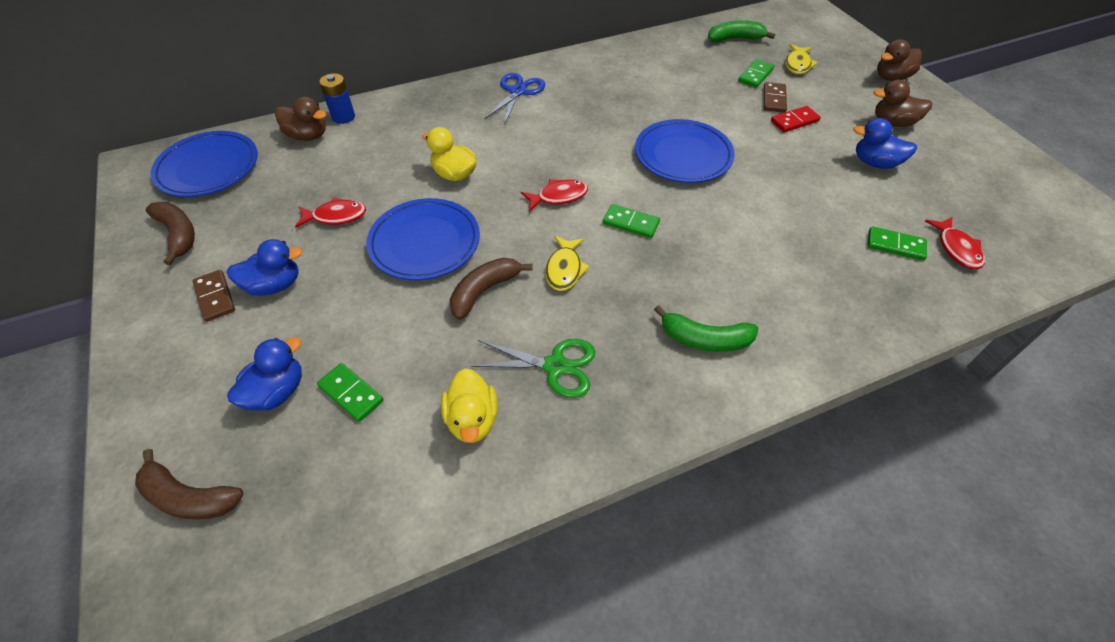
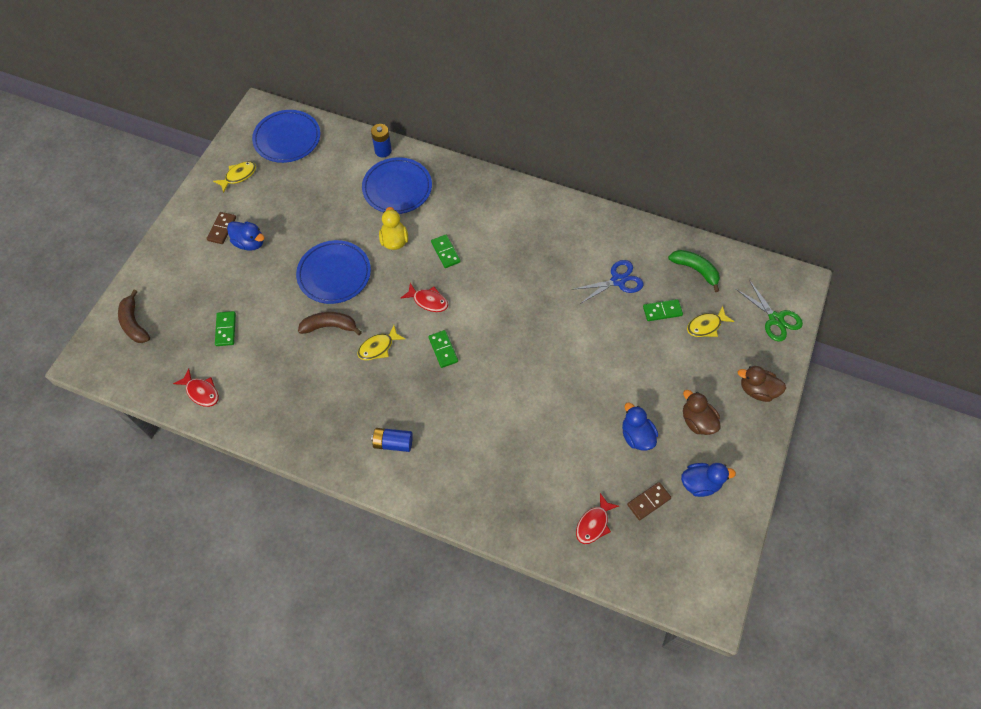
camera: 45 degrees right, 10 degrees up
brown banana [145,202,195,265] -> yellow fish [213,161,256,193]
blue duck [227,337,302,411] -> blue duck moved to [681,463,736,497]
brown duck [275,96,326,141] -> none
red fish [295,197,366,228] -> red fish moved to [173,369,219,407]
yellow duck [441,368,498,443] -> none
green scissors [471,339,595,398] -> green scissors moved to [736,280,803,342]
blue scissors [484,73,545,125] -> blue scissors moved to [572,260,643,304]
blue plate [635,119,735,183] -> blue plate moved to [362,157,432,214]
green banana [654,305,758,352] -> blue battery [371,428,413,452]
brown domino [764,82,787,113] -> brown domino moved to [627,482,671,520]
red domino [771,106,821,132] -> none
green domino [868,226,927,261] -> green domino moved to [431,234,461,268]

